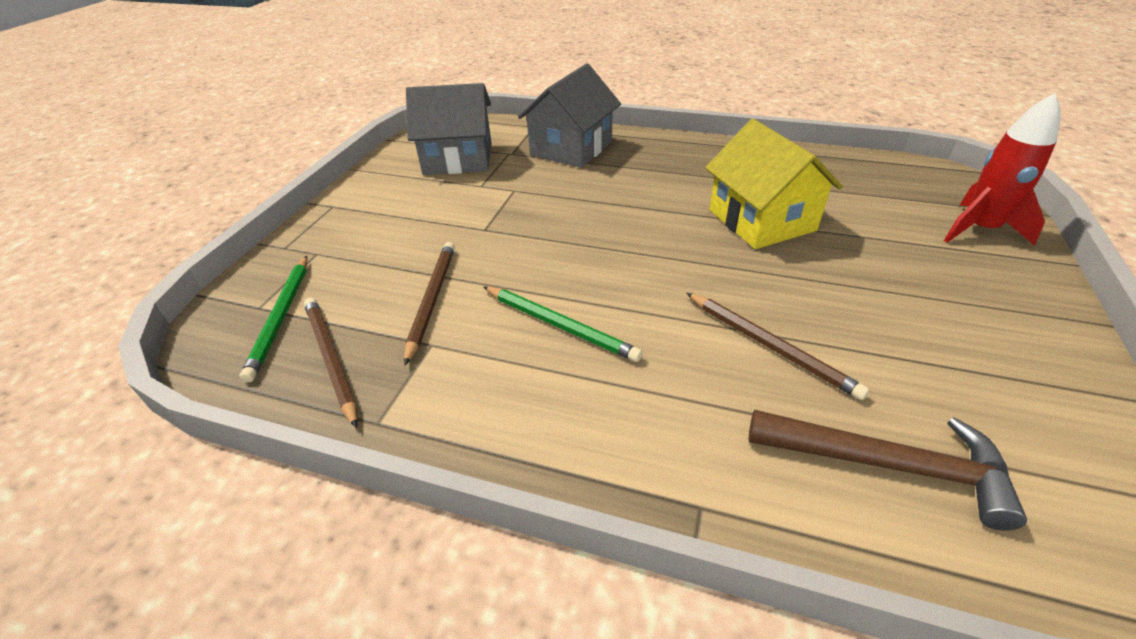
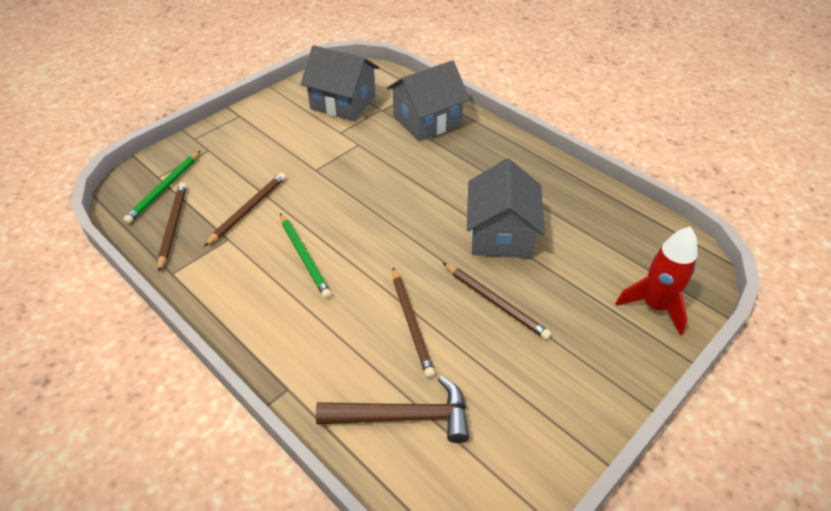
camera: 25 degrees right, 5 degrees up
yellow house [705,119,843,249] -> grey house [467,158,545,258]
brown hammer [749,410,1027,531] -> brown hammer turned 45 degrees counterclockwise [316,376,469,443]
none -> brown pencil [443,263,551,340]

